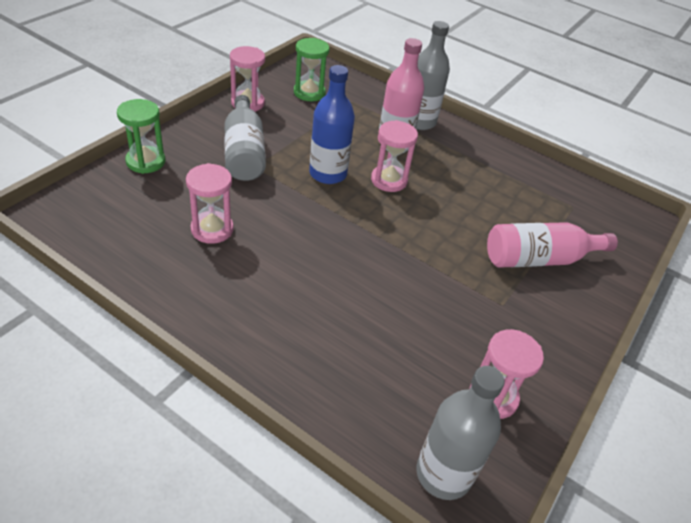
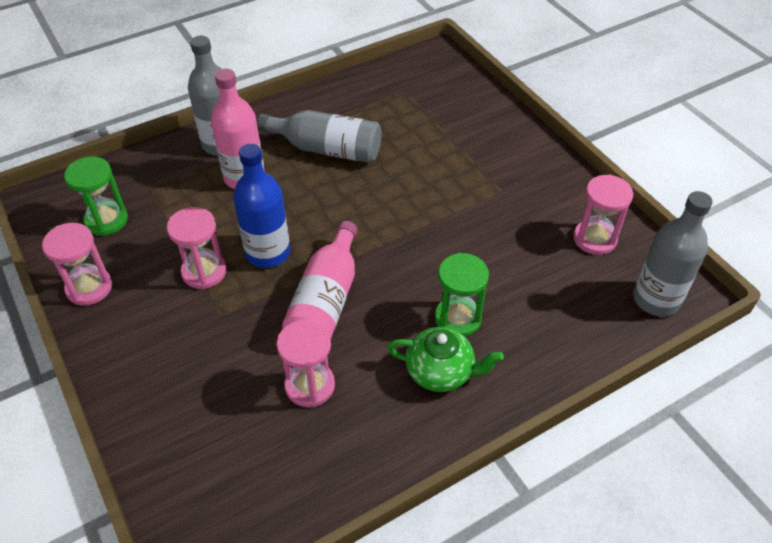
camera: 60 degrees left, 5 degrees up
green hourglass [117,99,165,174] -> green hourglass moved to [435,253,489,337]
grey bottle [224,95,266,181] -> grey bottle moved to [257,110,382,163]
pink hourglass [371,120,418,192] -> pink hourglass moved to [167,207,227,289]
pink bottle [487,222,618,268] -> pink bottle moved to [282,221,358,338]
none -> green teapot [387,327,504,392]

